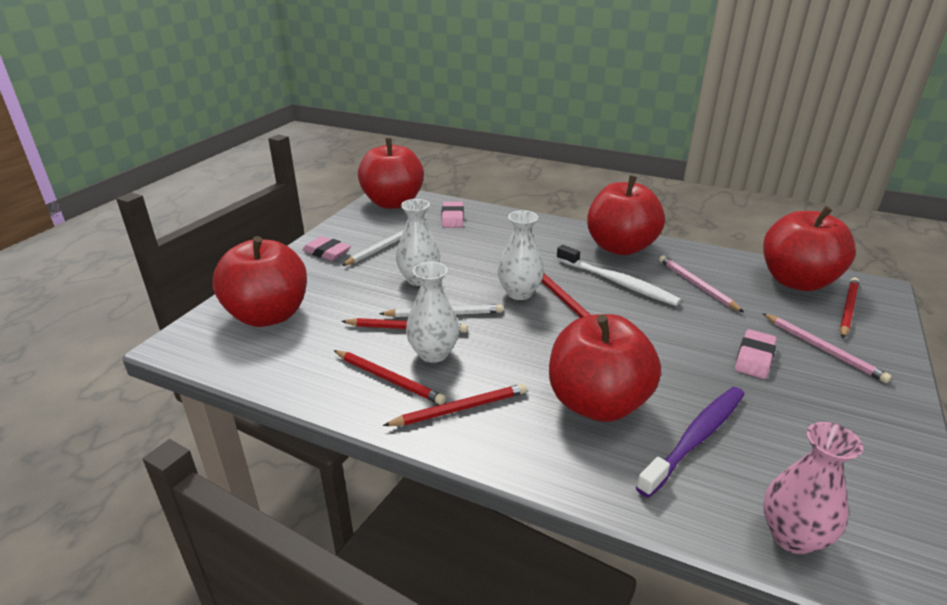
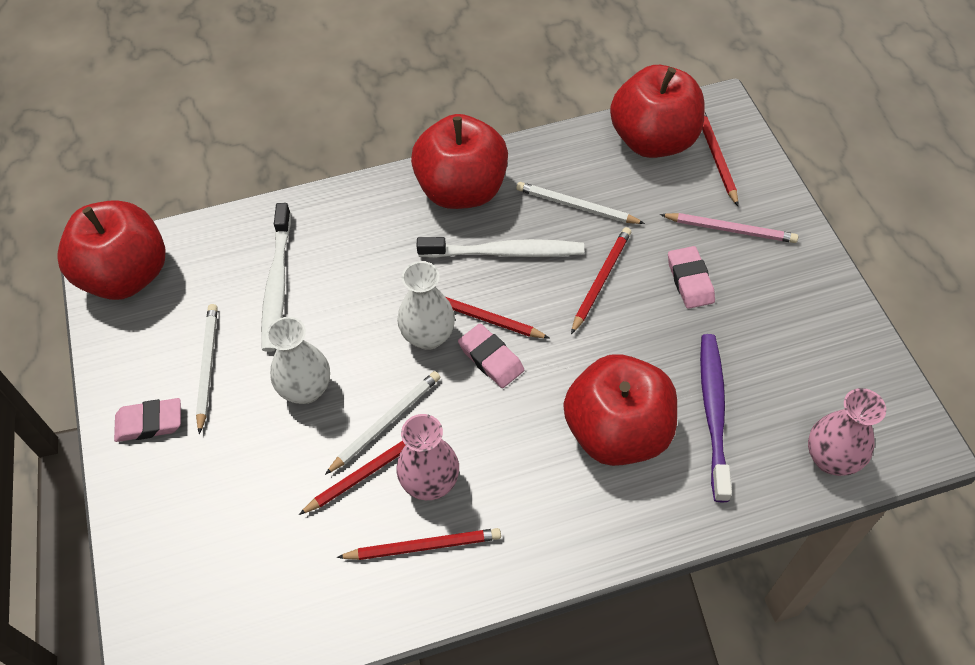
camera: 40 degrees left, 25 degrees up
red apple [213,236,307,327] -> none
red pencil [383,384,527,426] -> red pencil moved to [571,227,631,334]
white vase [406,262,459,363] -> pink vase [396,414,459,500]
pink eraser [442,202,464,228] -> pink eraser moved to [458,324,524,388]
pink pencil [659,255,744,312] -> white pencil [516,182,645,224]
none -> white toothbrush [261,203,291,352]

